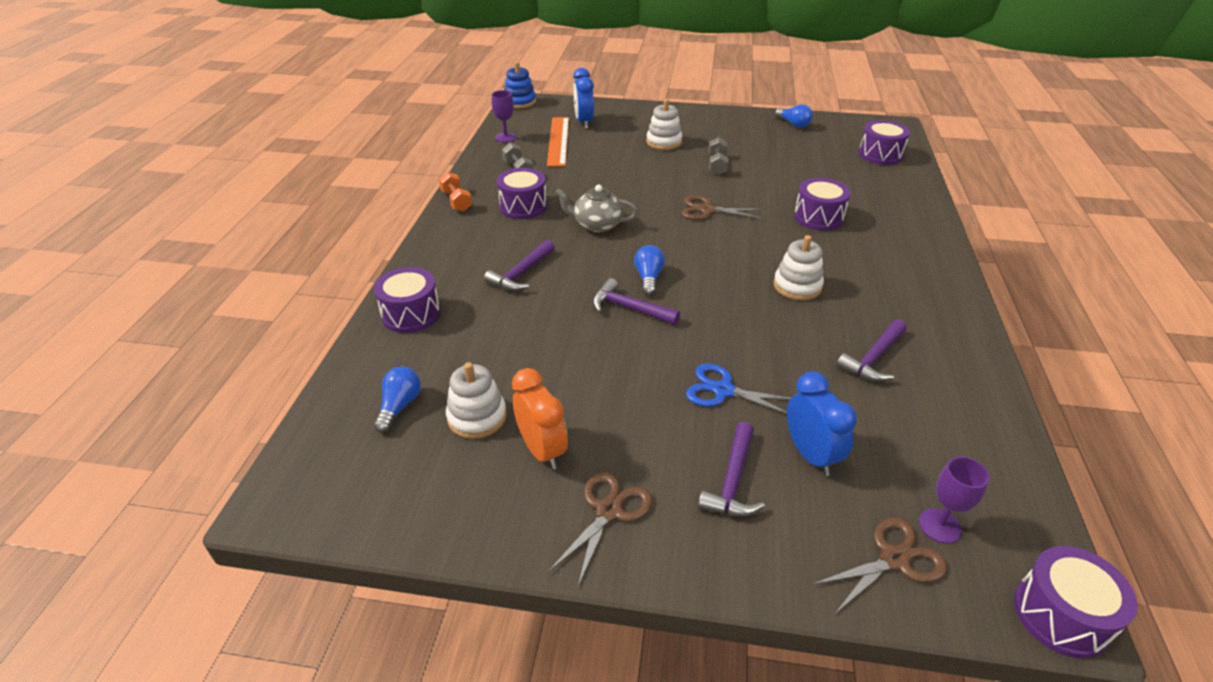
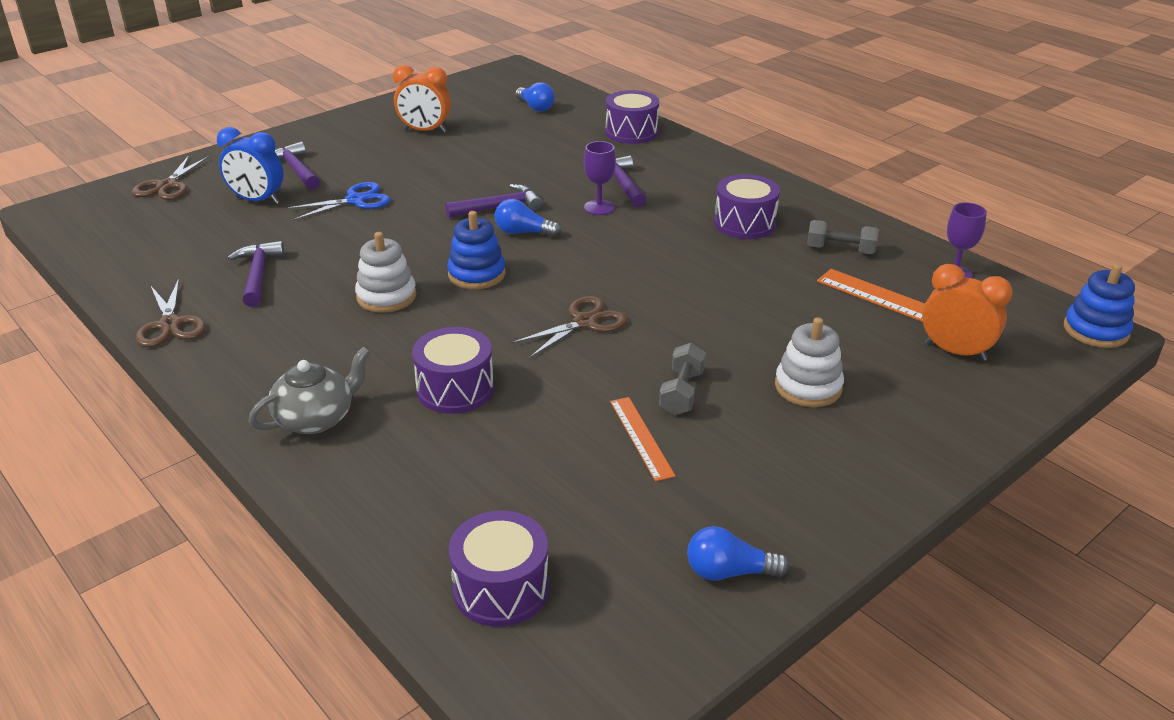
camera: 130 degrees right, 5 degrees down
orange dumbbell [439,172,472,212] -> none
white stacking toy [446,362,507,439] -> none
brown scissors [548,472,653,586] -> brown scissors moved to [136,279,206,347]
grey teapot [555,184,638,232] -> grey teapot moved to [249,347,371,434]
blue clock [573,68,594,129] -> orange clock [922,264,1013,361]
blue light bulb [634,245,665,296] -> blue light bulb turned 150 degrees clockwise [495,199,561,237]
grey dumbbell [708,137,729,175] -> grey dumbbell turned 60 degrees clockwise [659,343,706,415]
purple goblet [919,456,990,544] -> purple goblet moved to [584,141,616,215]
purple drum [1014,546,1138,658] -> none
none -> blue stacking toy [447,211,506,289]
none -> orange ruler [610,397,676,481]

